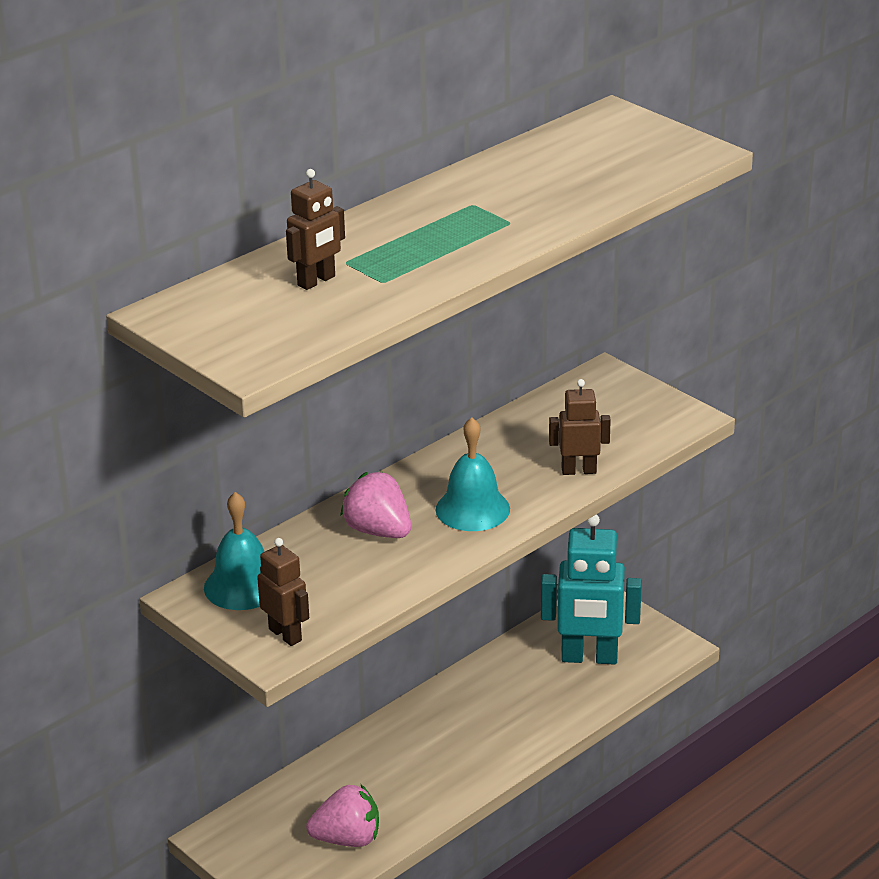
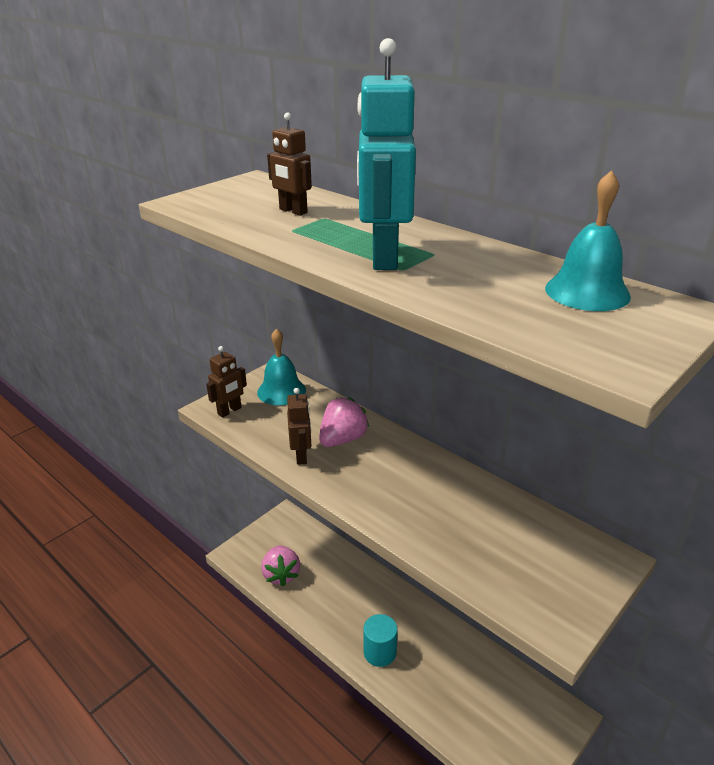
camera: 85 degrees right, 0 degrees up
turquoise bell [436,417,510,531] -> turquoise bell moved to [545,170,631,311]
turquoise robot [541,514,642,664] -> turquoise robot moved to [357,38,416,270]
brown robot [549,379,611,475] -> brown robot moved to [287,388,311,465]
none -> turquoise cylinder [364,614,397,667]

